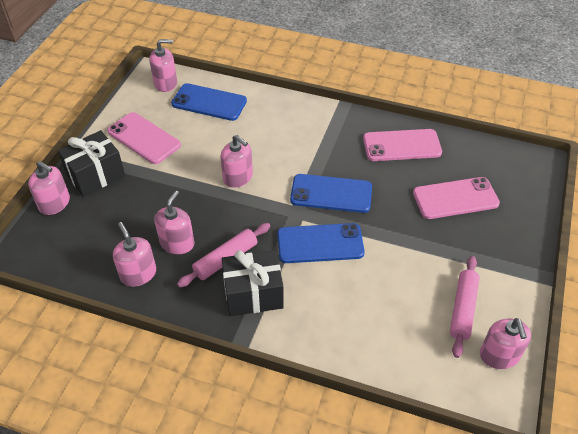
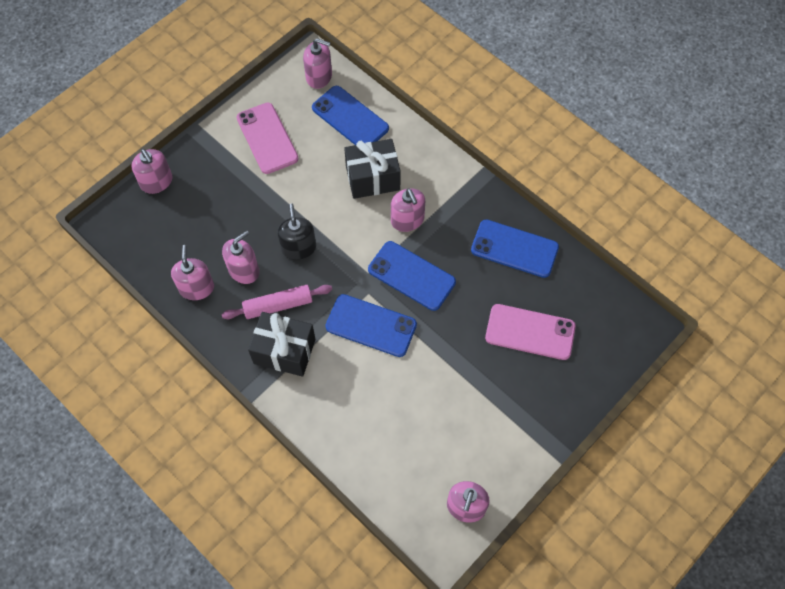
camera: 25 degrees right, 15 degrees up
black gift [58,130,125,197] -> black gift moved to [344,139,401,199]
pink soap dispenser [220,135,253,188] -> pink soap dispenser moved to [391,188,425,232]
pink phone [363,129,442,161] -> blue phone [471,220,559,278]
pink rolling pin [450,256,480,358] -> none
none -> black soap dispenser [278,204,316,260]

